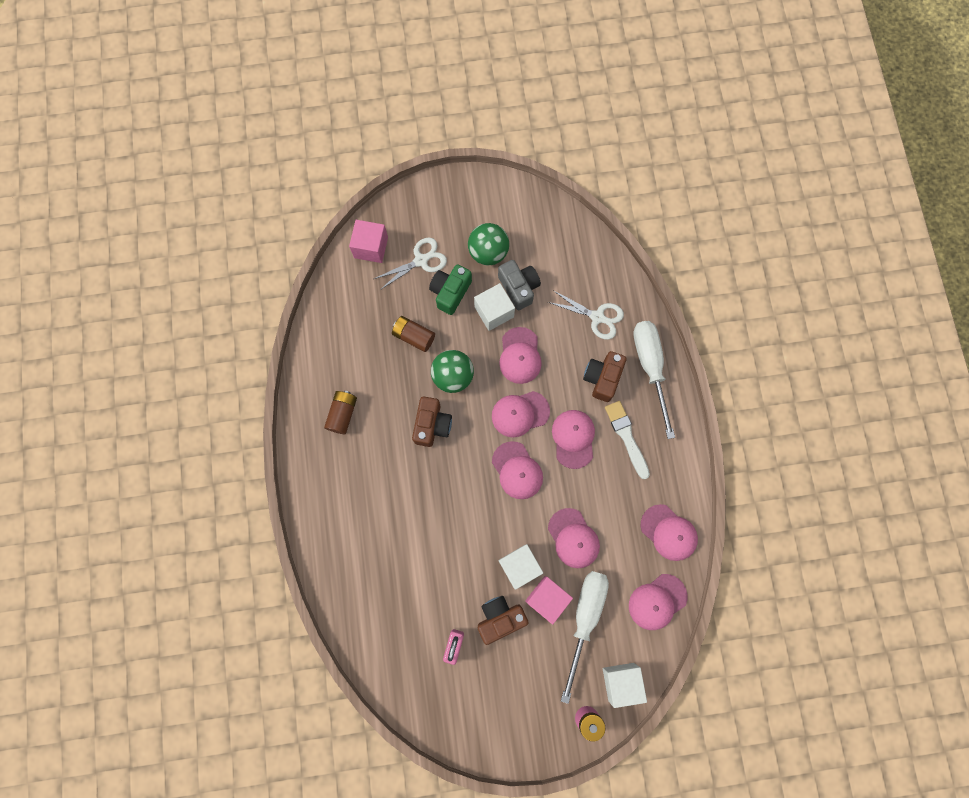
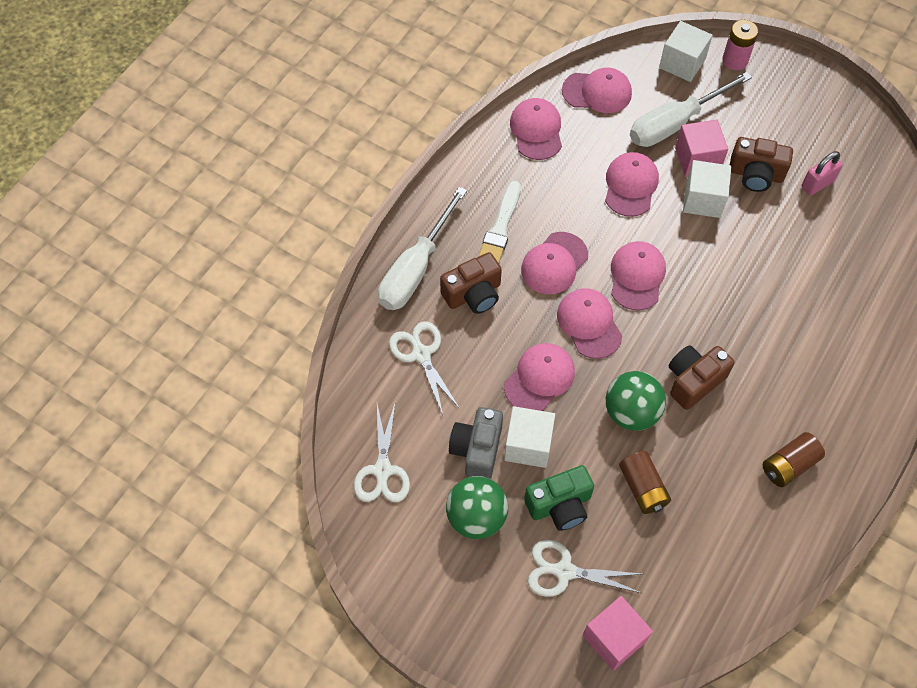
camera: 140 degrees left, 15 degrees down
pink cap [492,391,550,437] -> pink cap turned 135 degrees counterclockwise [557,288,622,359]
none -> white scissors [354,400,410,502]

